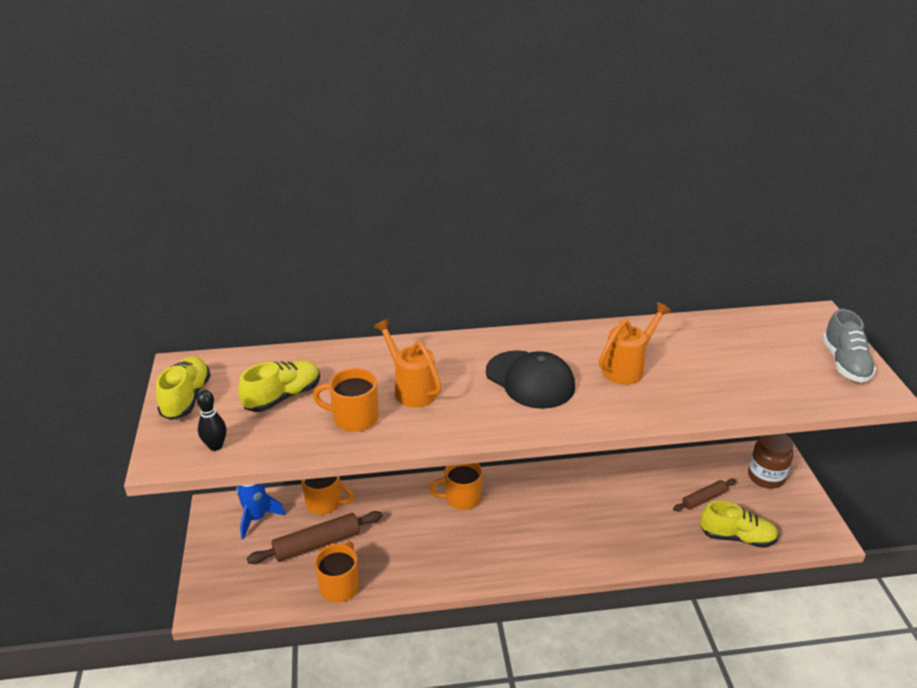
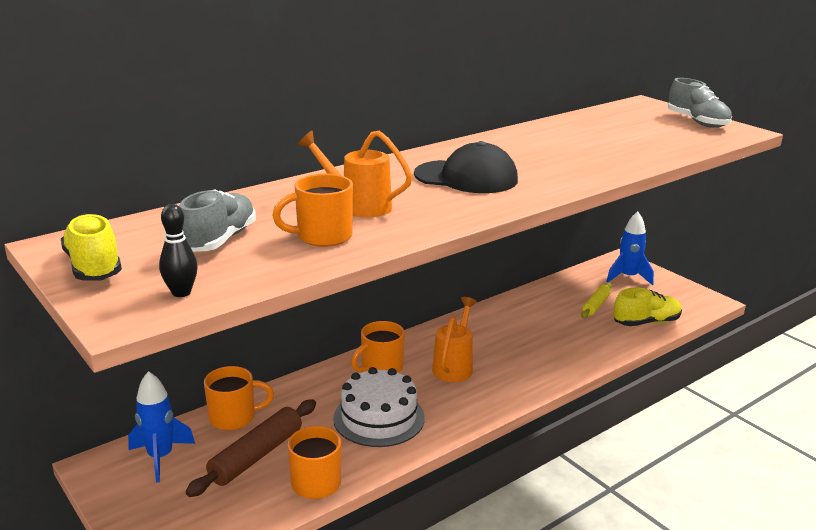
camera: 30 degrees left, 10 degrees down
yellow shoe [238,360,320,412] -> grey shoe [179,190,256,252]
orange watering can [599,302,672,385] -> orange watering can moved to [432,297,477,382]
brown rolling pin [673,479,736,511] -> yellow rolling pin [581,282,612,318]
brown jar [748,434,794,489] -> blue rocket [606,212,654,285]
none -> white cake [333,367,425,447]

